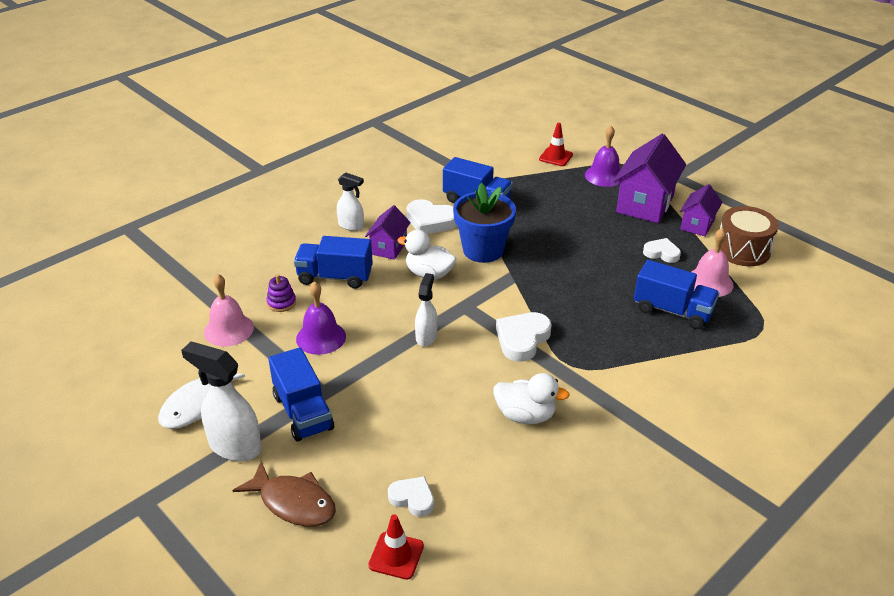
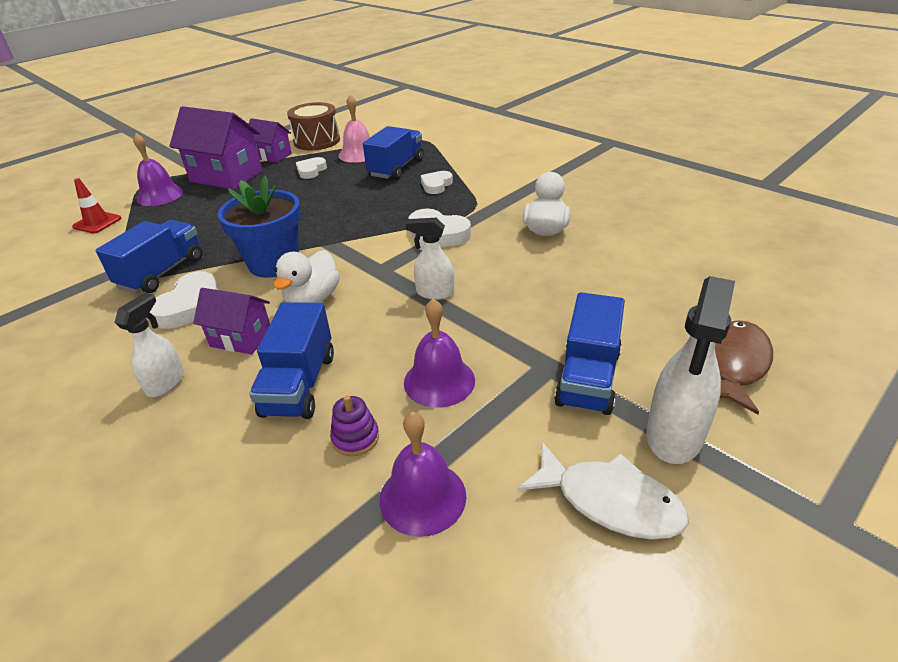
camera: 90 degrees left, 0 degrees up
pink bell [204,274,254,347] -> purple bell [380,412,466,537]
blue truck [268,347,334,442] -> blue truck turned 135 degrees clockwise [554,292,625,415]
red traffic cone [368,514,424,580] -> none
white heart [388,476,434,517] -> white heart moved to [421,171,453,194]

